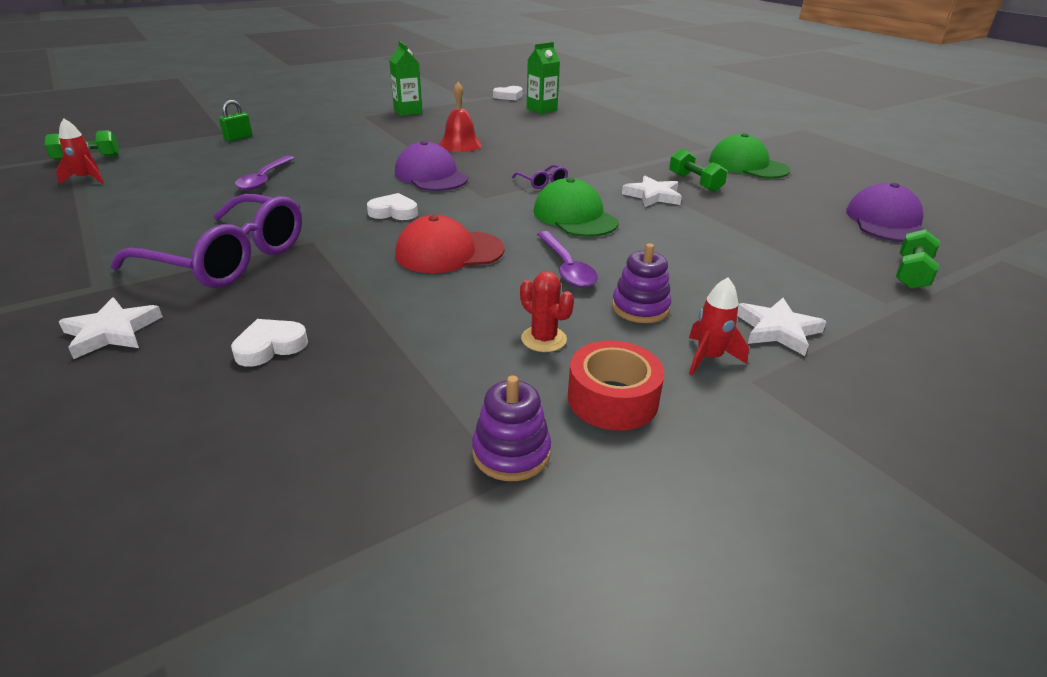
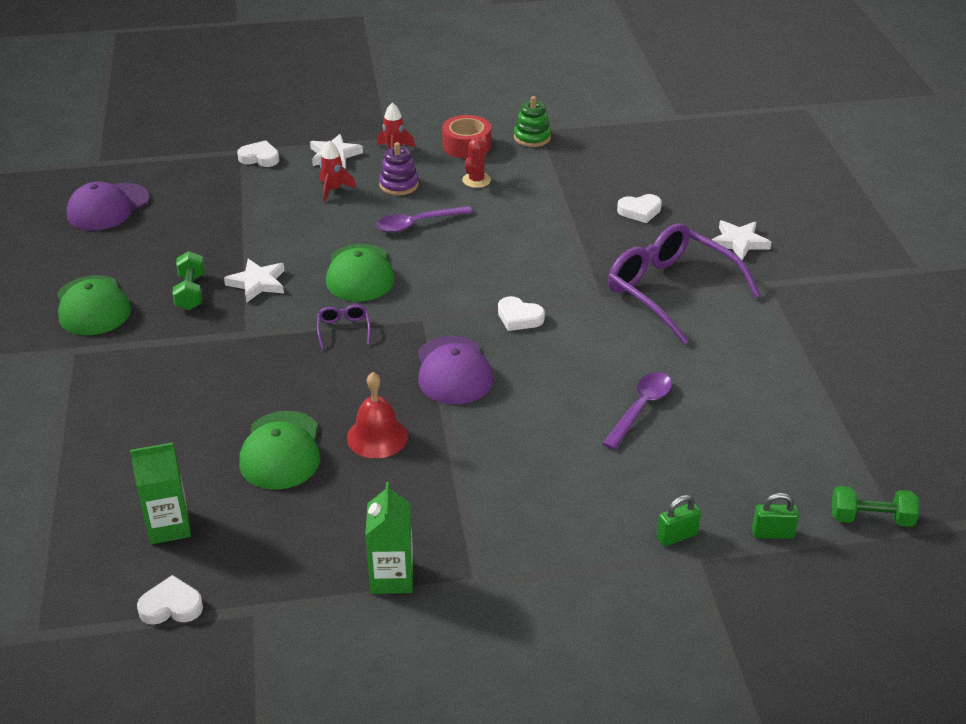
camera: 155 degrees left, 5 degrees up
red rocket [56,118,104,184] -> red rocket moved to [320,140,356,202]
red cap [395,215,505,273] -> none
purple stacking toy [472,375,551,481] -> green stacking toy [514,96,551,147]
red cactus [520,271,574,352] -> red cactus turned 45 degrees clockwise [462,136,491,188]
purple spoon [537,231,598,288] -> purple spoon turned 120 degrees counterclockwise [376,206,473,233]
green dumbbell [896,229,940,289] -> none
none -> white heart [237,140,279,167]
none -> green cap [239,411,320,490]
none -> green padlock [752,493,799,539]

